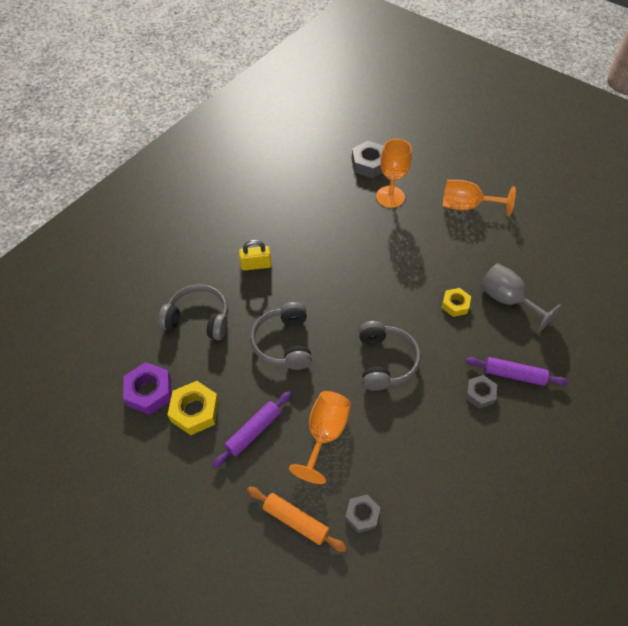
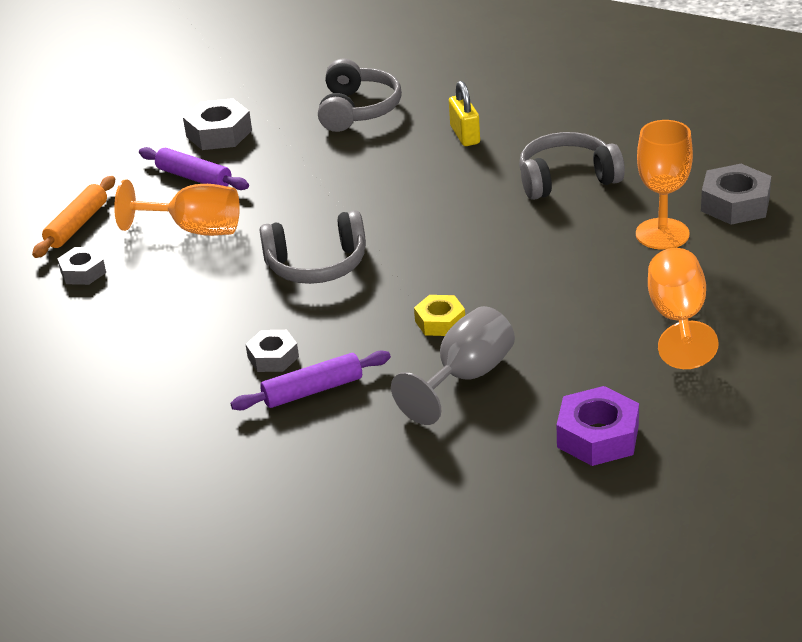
camera: 85 degrees right, 20 degrees down
purple nut [123,362,172,415] -> purple nut moved to [557,386,639,466]
yellow nut [167,381,219,435] -> grey nut [183,98,252,150]
grey headphones [250,302,312,370] -> grey headphones moved to [519,132,625,200]
purple rolling pin [465,357,569,386] -> purple rolling pin turned 60 degrees clockwise [230,350,391,410]

